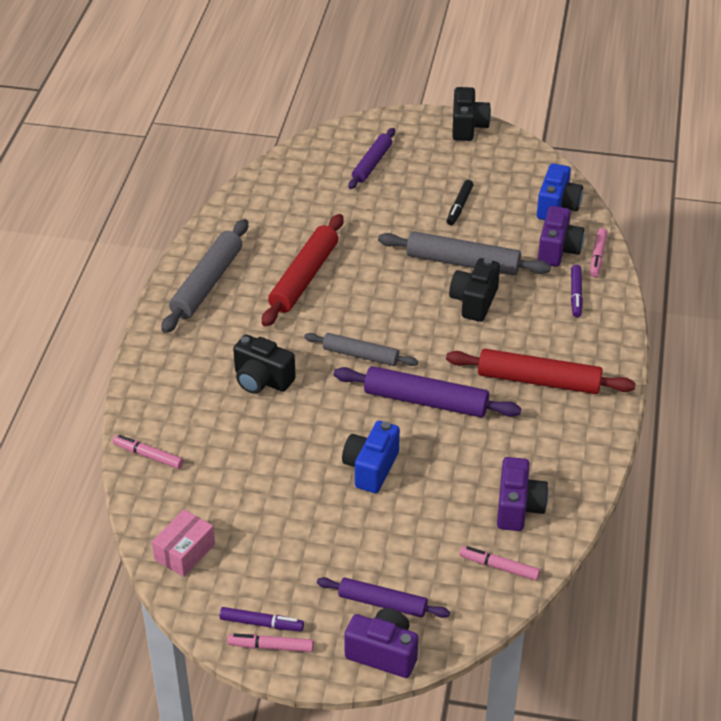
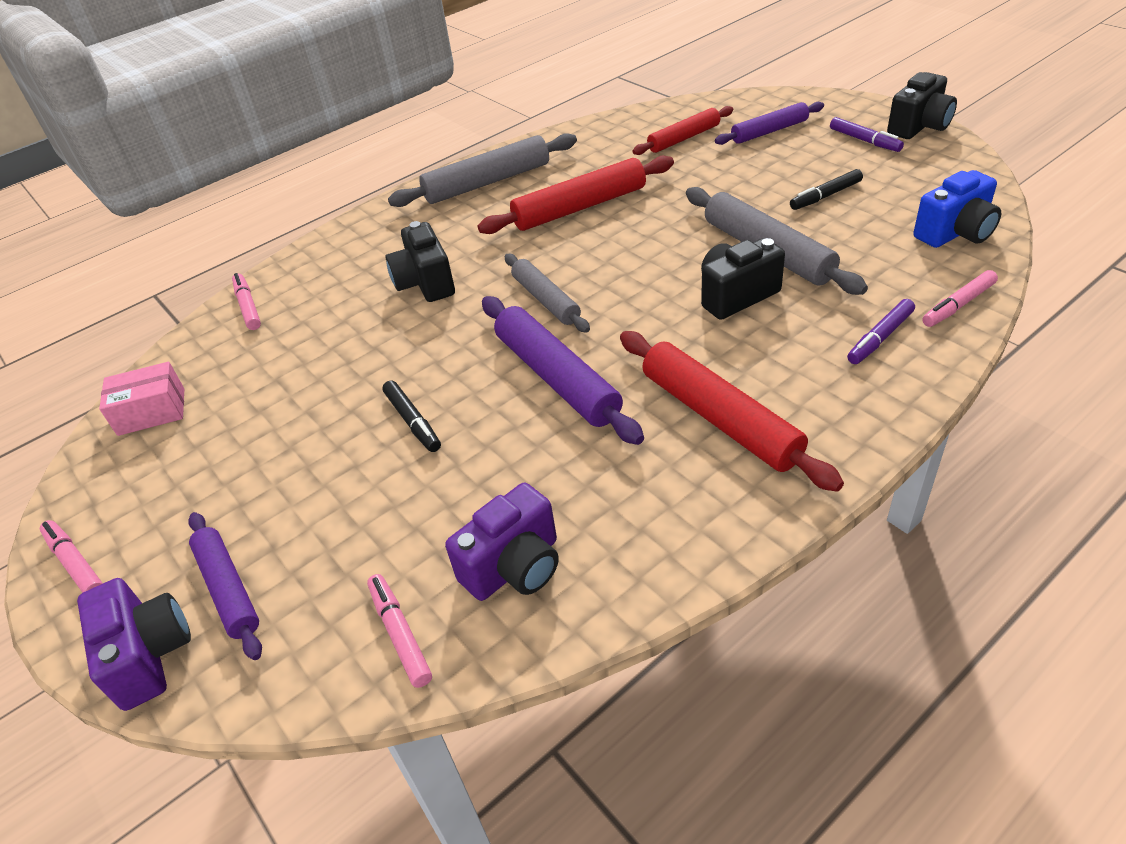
camera: 45 degrees right, 0 degrees up
purple marker [219,607,304,631] -> purple marker moved to [830,117,904,152]
blue camera [342,421,400,493] -> black marker [382,380,441,452]
purple camera [538,206,584,267] -> none
none -> red rolling pin [632,106,733,155]

